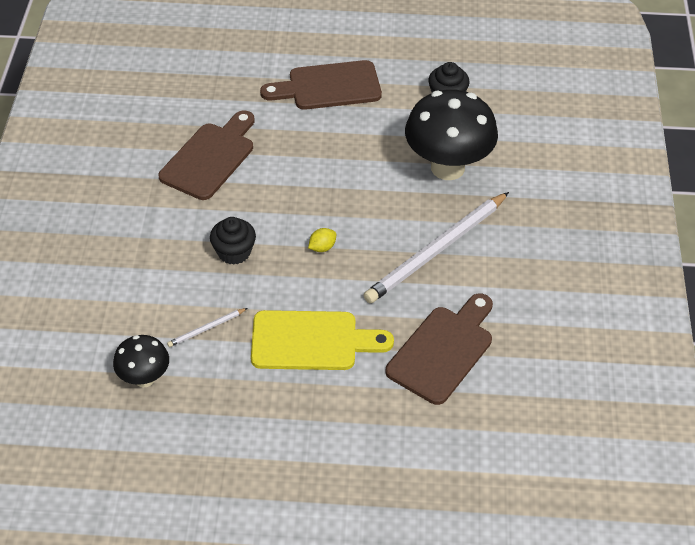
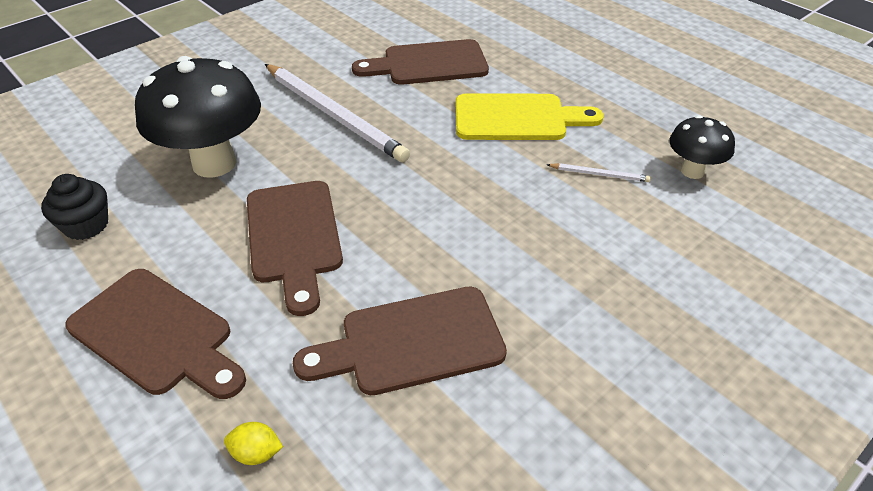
camera: 135 degrees left, 5 degrees down
black cupcake [210,217,256,265] -> none
yellow cutting board [251,310,394,370] -> yellow cutting board turned 135 degrees clockwise [456,93,604,140]
yellow lemon [308,228,336,252] -> yellow lemon moved to [224,422,283,465]
white pencil [363,192,509,303] -> white pencil turned 45 degrees clockwise [265,64,410,162]
none -> brown cutting board [247,181,343,316]

